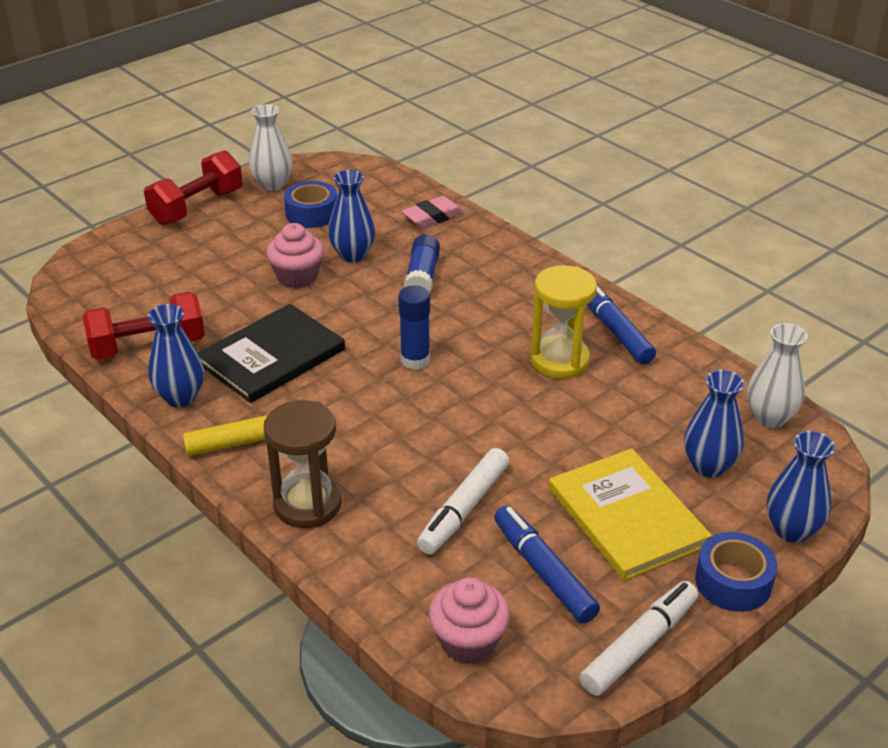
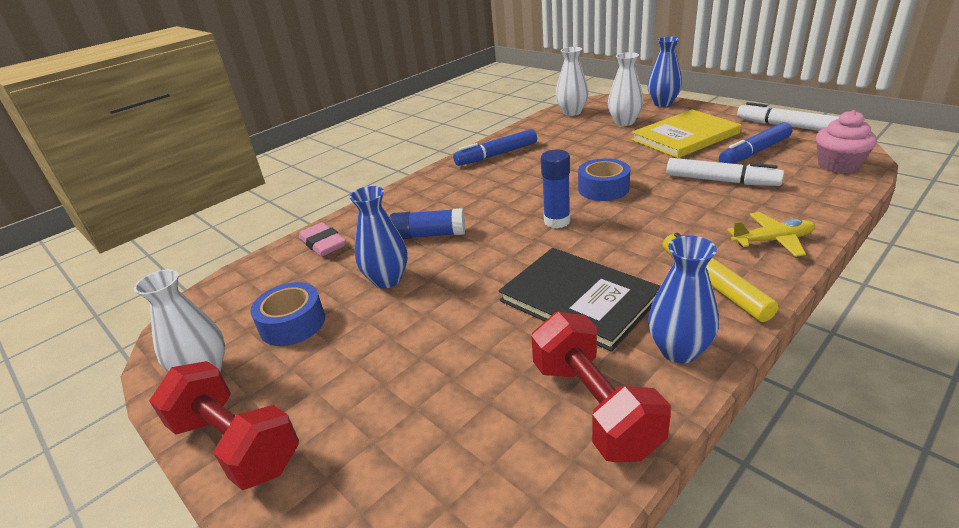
camera: 90 degrees left, 5 degrees down
brown hourglass [264,400,342,528] -> yellow plane [727,212,815,257]
pink cupcake [267,223,324,289] -> none
yellow hourglass [530,265,597,379] -> none
blue vase [684,370,744,478] -> white vase [608,52,644,126]
blue tape [695,532,777,612] -> blue tape moved to [578,158,630,201]

